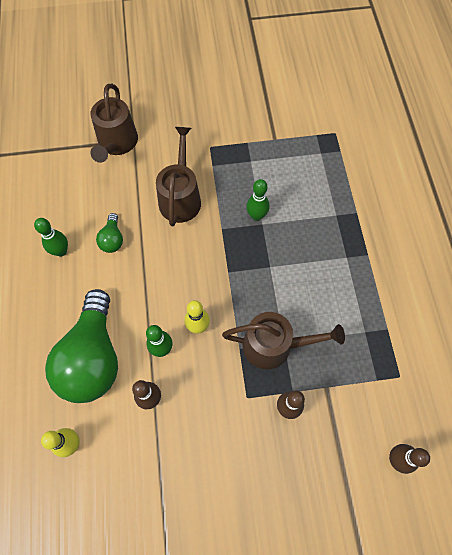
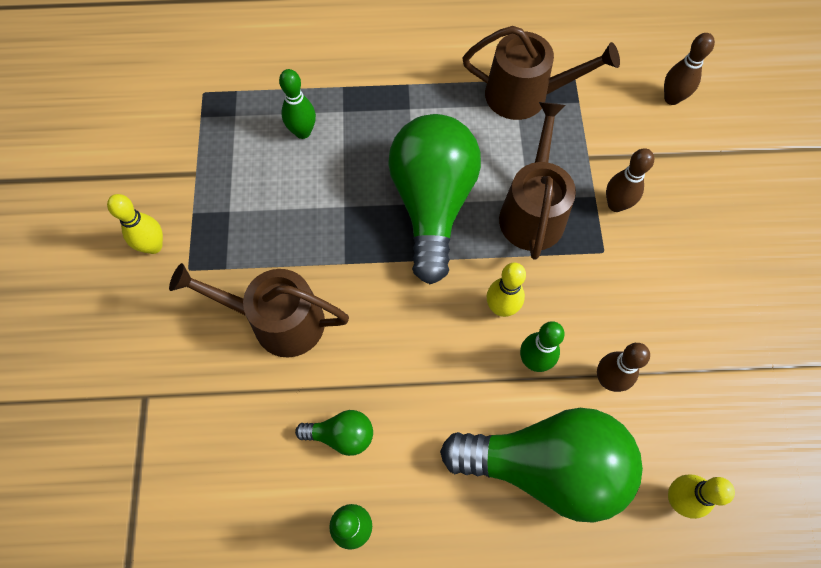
camera: 85 degrees left, 0 degrees up
brown watering can [90,84,138,163] -> brown watering can moved to [463,26,620,120]
green bowling pin [246,179,269,221] -> green bowling pin moved to [279,69,316,139]
none -> yellow bowling pin [107,194,163,254]
none -> green light bulb [388,114,481,284]

